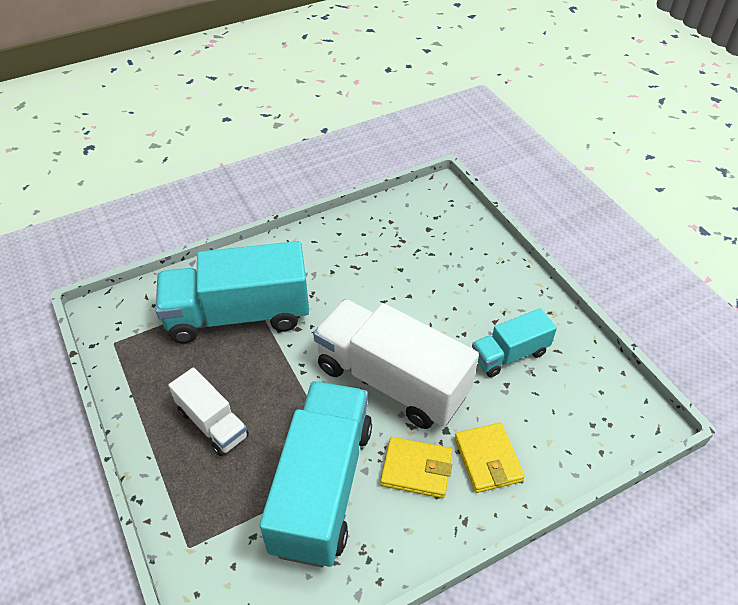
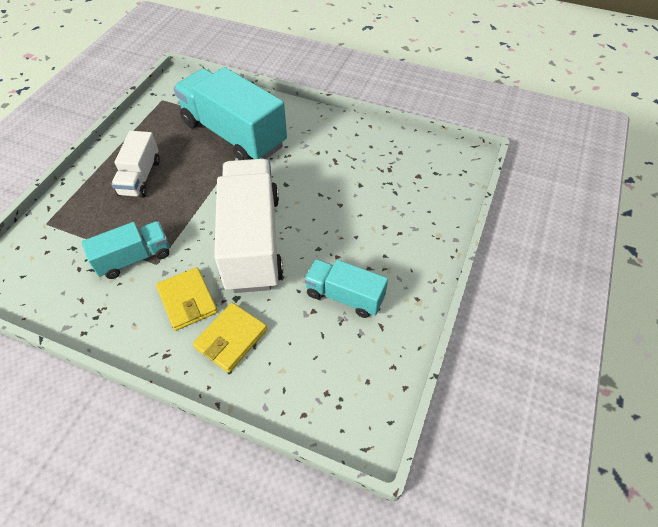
camera: 50 degrees right, 5 degrees up
turquoise truck [260,381,372,567] -> turquoise truck [82,221,169,279], size x0.53

